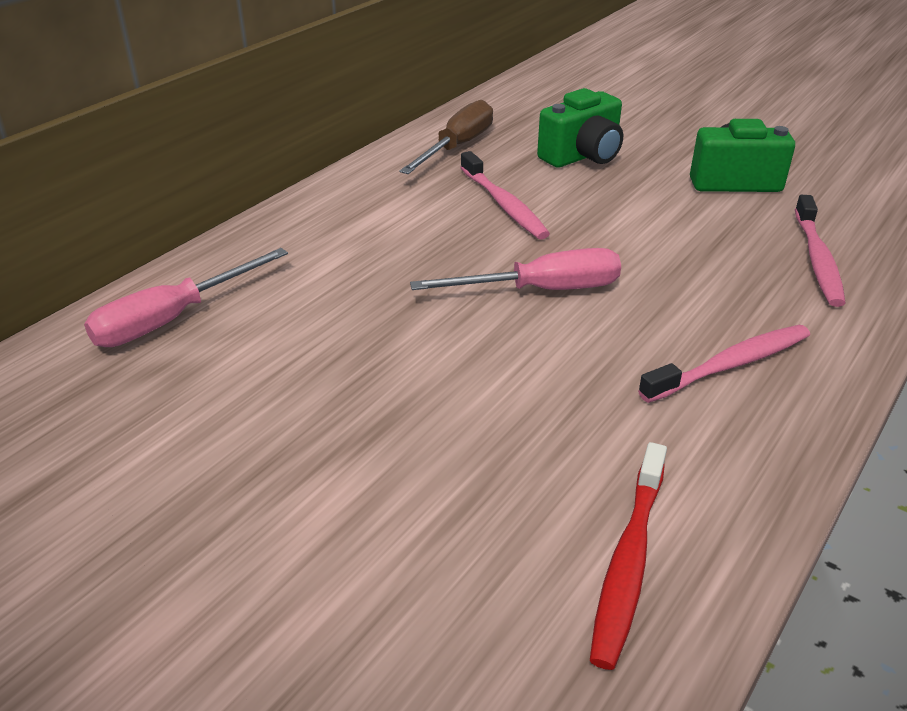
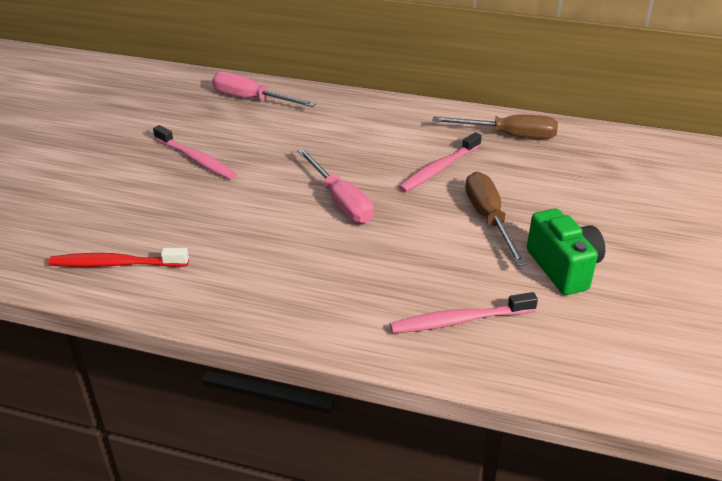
camera: 70 degrees right, 0 degrees up
green camera [537,88,623,168] -> none
pink toothbrush [638,325,810,403] -> pink toothbrush moved to [153,125,237,179]
none -> brown screwdriver [465,172,527,266]

